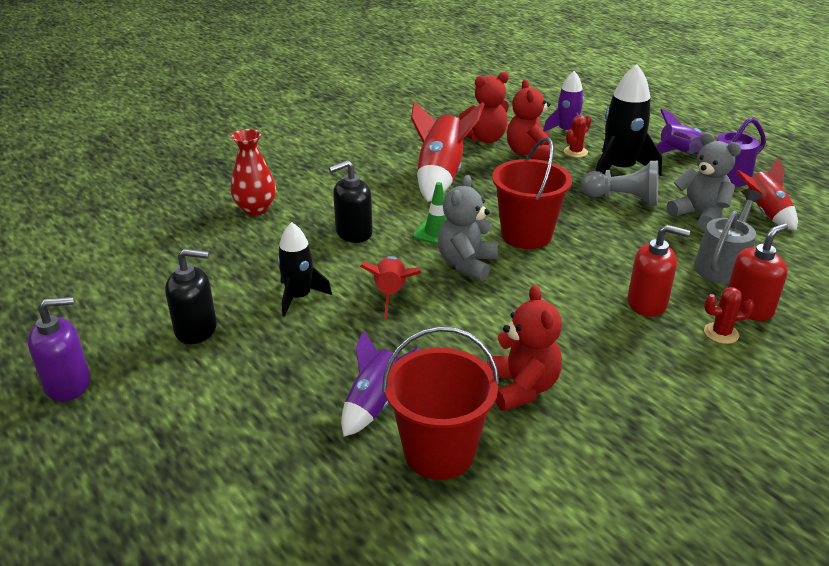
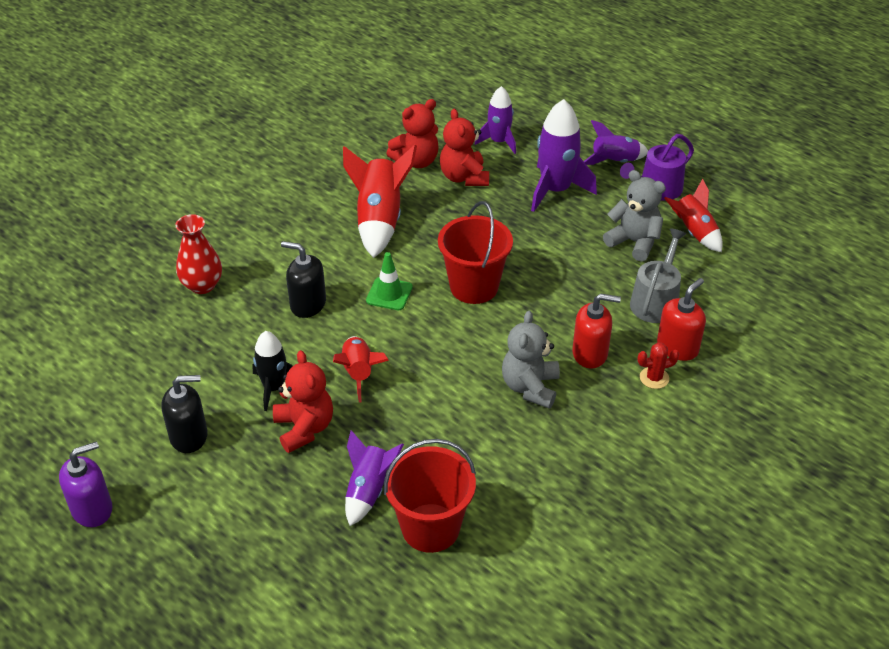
camera: 10 degrees left, 10 degrees up
black soap dispenser [329,160,373,243] -> black soap dispenser turned 60 degrees clockwise [281,241,326,318]
grey teddy bear [438,175,498,281] -> grey teddy bear moved to [502,310,560,409]
red teddy bear [487,285,562,411] -> red teddy bear moved to [273,350,333,453]
red cactus [564,115,591,157] -> none
grey pawn [581,161,658,206] -> none
black rocket [596,64,662,176] -> purple rocket [531,99,597,212]

